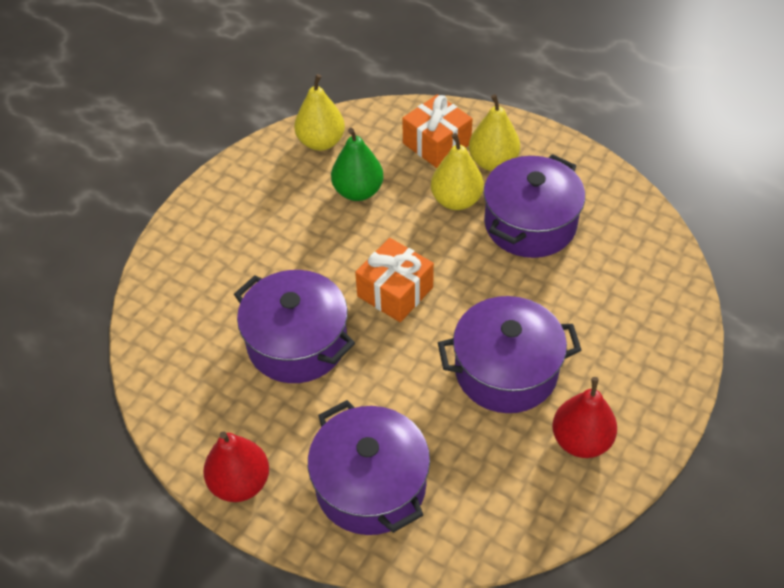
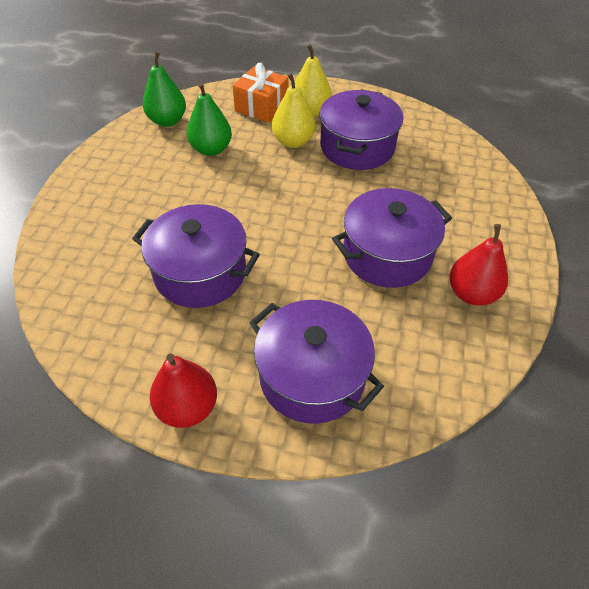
camera: 20 degrees left, 0 degrees up
yellow pear [294,74,345,151] -> green pear [143,51,186,127]
orange gift [355,238,434,322] -> none

